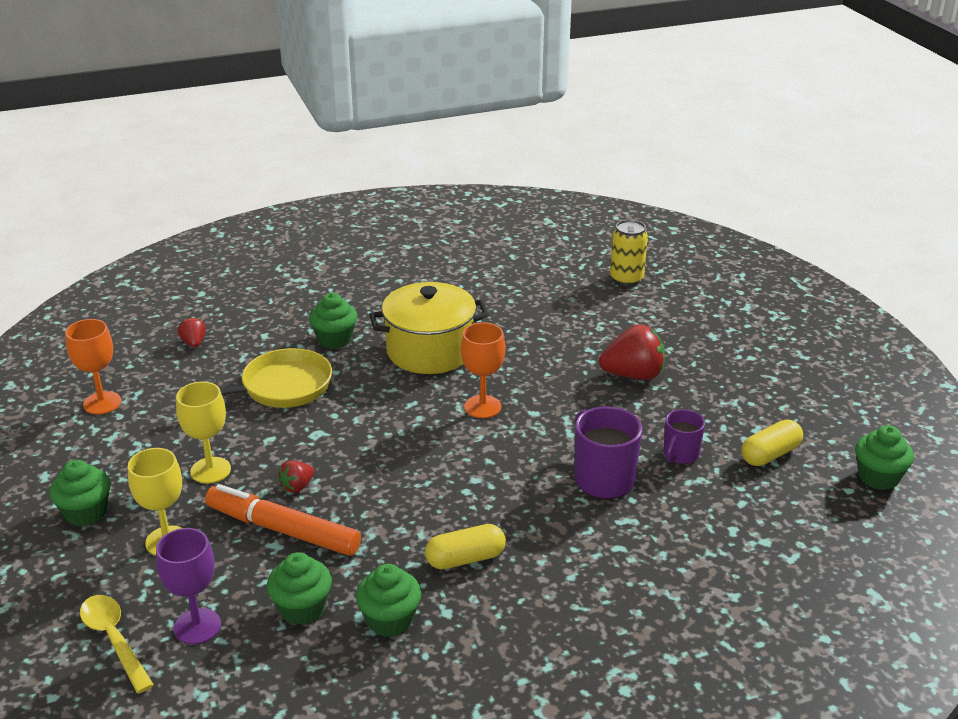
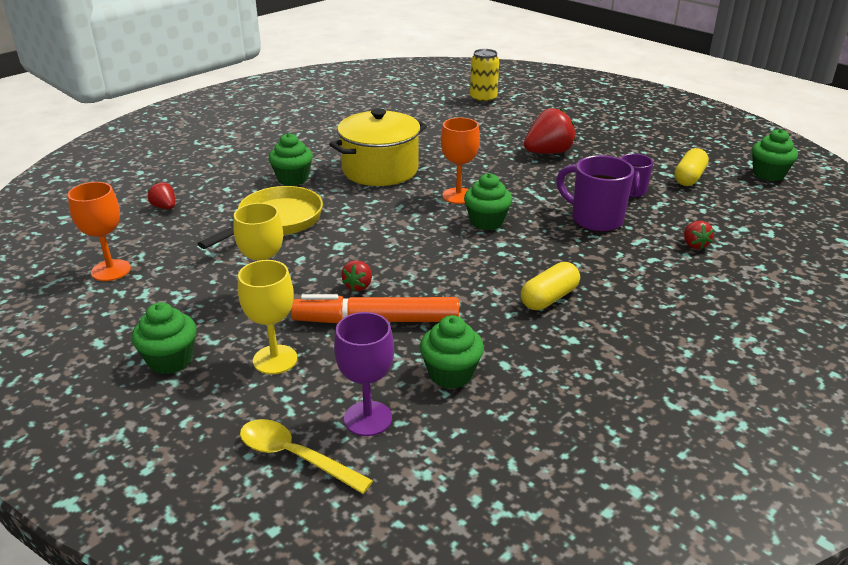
camera: 25 degrees left, 0 degrees up
green cupcake [356,564,421,637] -> green cupcake moved to [464,173,512,230]
none -> red strawberry [684,221,714,249]

